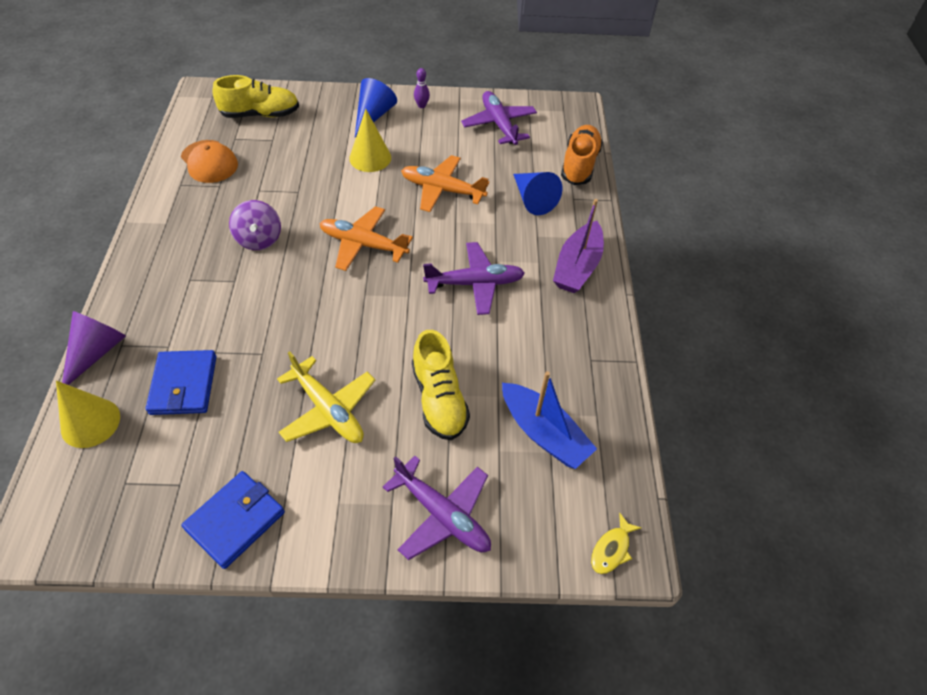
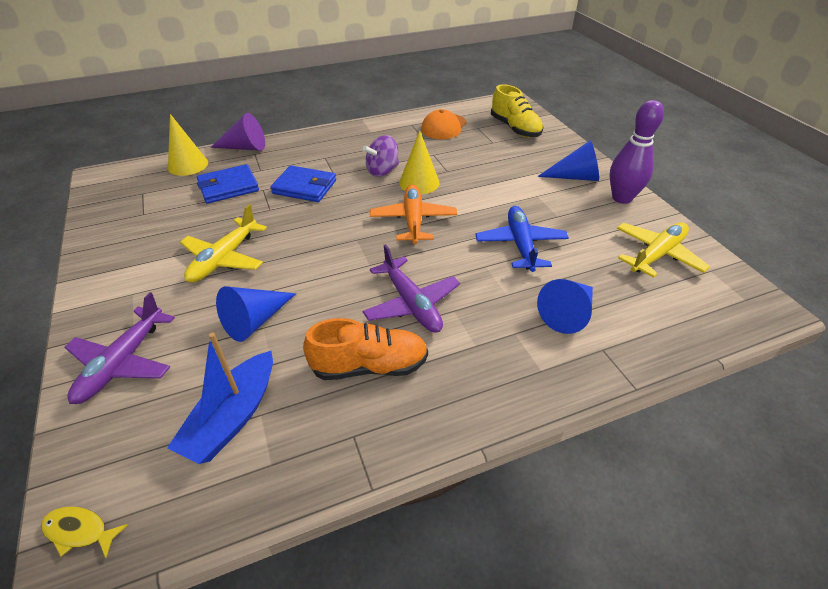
camera: 70 degrees right, 10 degrees down
blue wallet [182,471,285,569] -> blue wallet moved to [270,165,336,202]
yellow cone [349,109,391,172] -> yellow cone moved to [399,131,440,194]
orange plane [401,155,489,212] -> blue plane [475,206,569,272]
yellow shoe [412,330,470,440] -> blue cone [216,286,296,342]
purple bowling pin [414,68,430,108] -> purple bowling pin [610,100,664,204], size x2.24
purple plane [461,91,537,145] -> yellow plane [617,223,710,278]
purple boat [553,199,604,293] -> none
orange shoe [561,125,603,185] -> orange shoe moved to [303,318,428,380]

